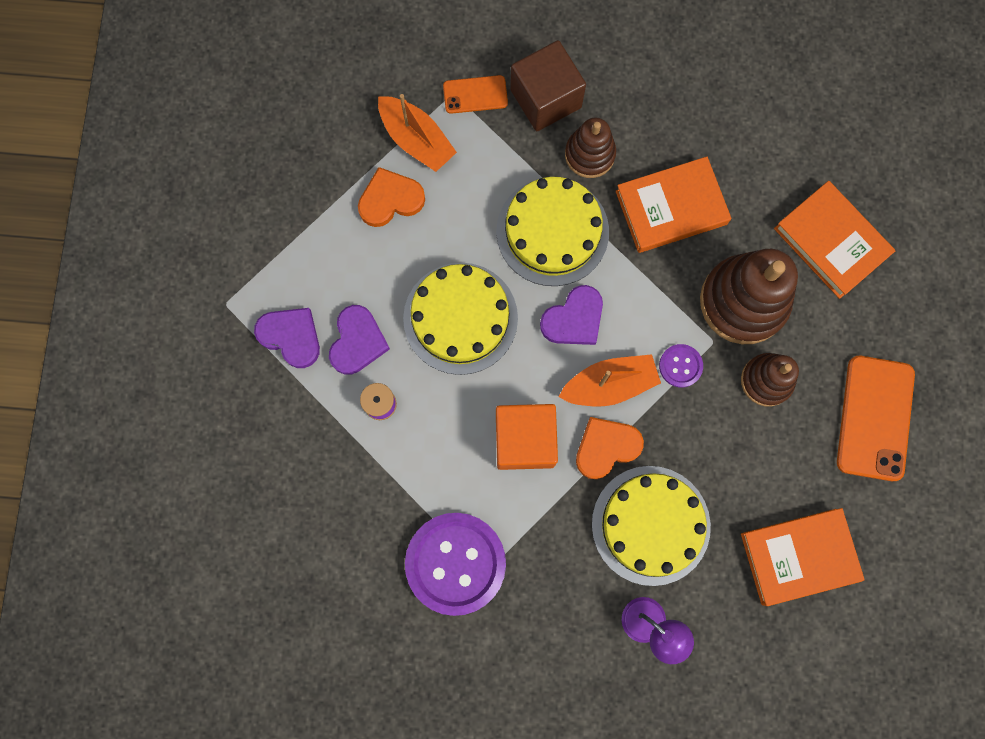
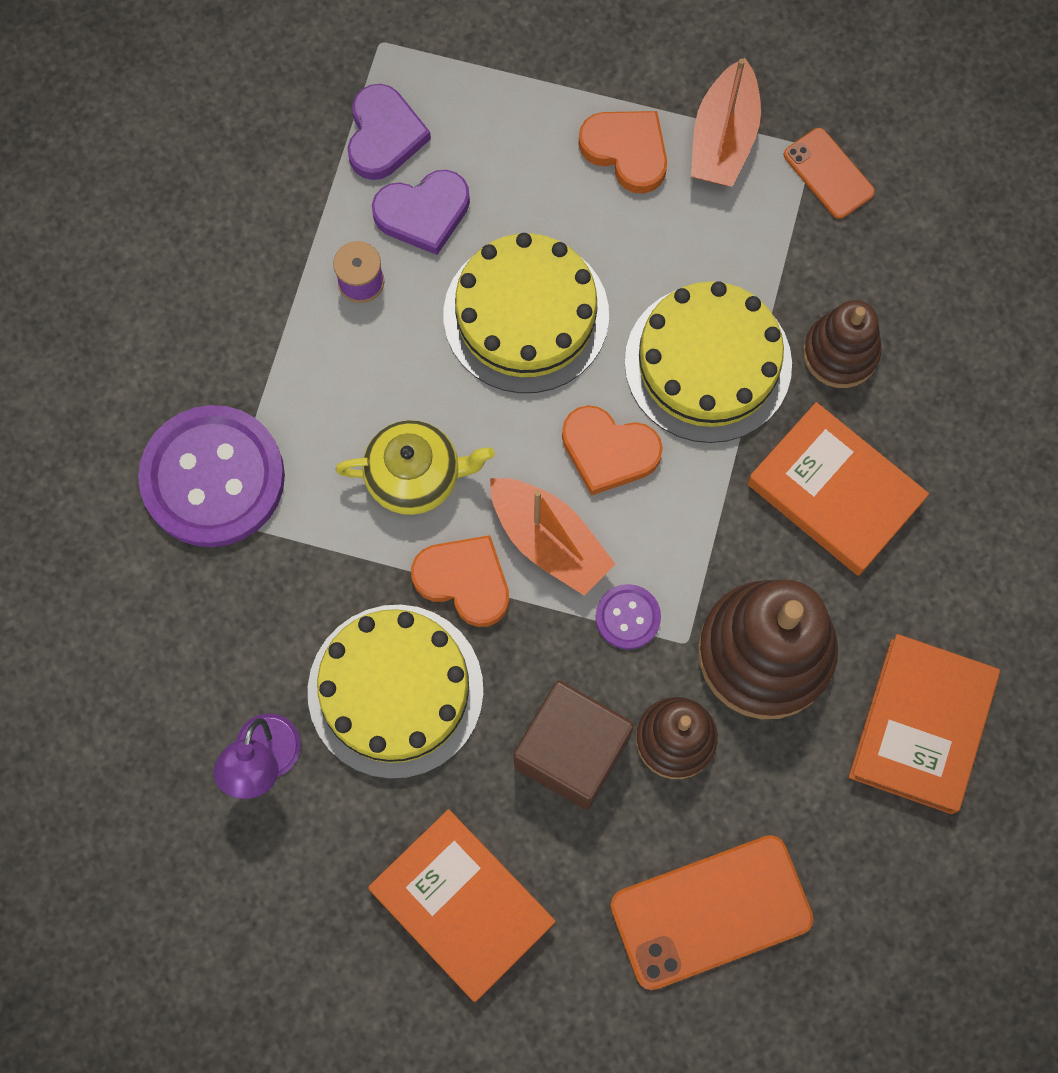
camera: 60 degrees right, 5 degrees down
orange cube [496,404,558,470] -> yellow teapot [335,420,495,515]
brown cube [510,40,586,131] -> brown cube moved to [514,680,634,810]
purple heart [540,285,603,345] -> orange heart [562,405,663,496]

